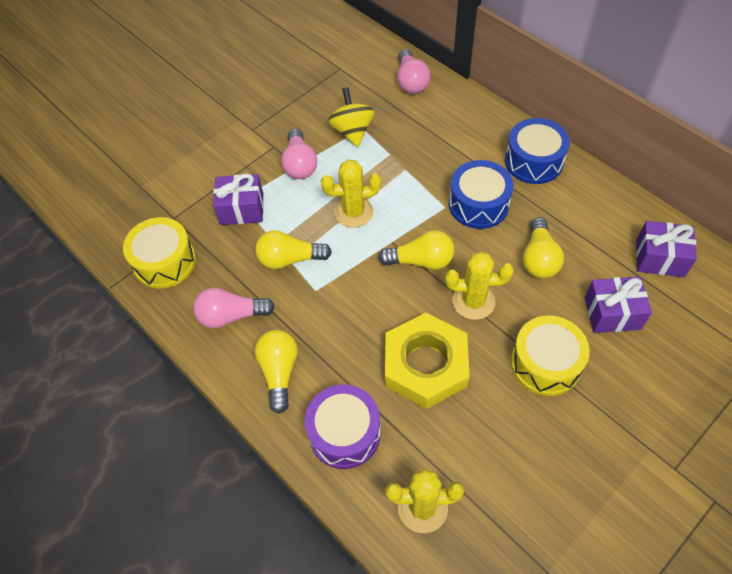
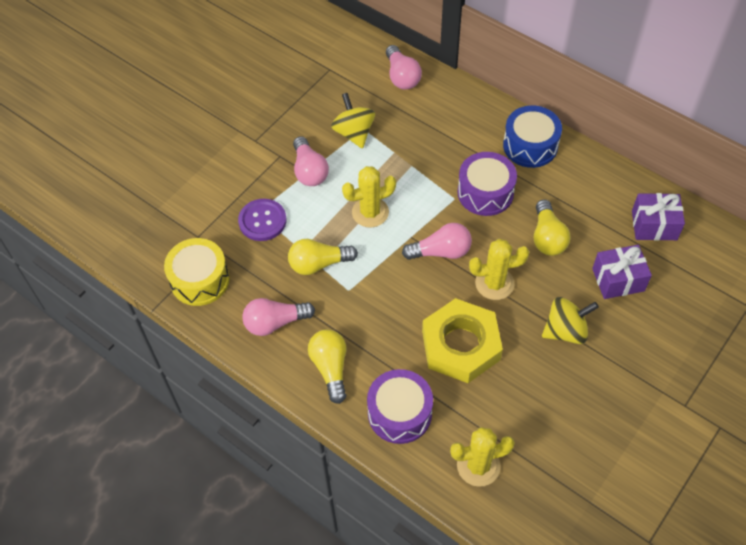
camera: 10 degrees left, 0 degrees up
purple gift [213,173,264,225] -> purple button [238,199,286,241]
yellow light bulb [378,230,454,270] -> pink light bulb [402,223,472,260]
blue drum [449,160,514,229] -> purple drum [458,152,517,216]
yellow drum [511,315,590,396] -> yellow spinning top [542,297,599,344]

